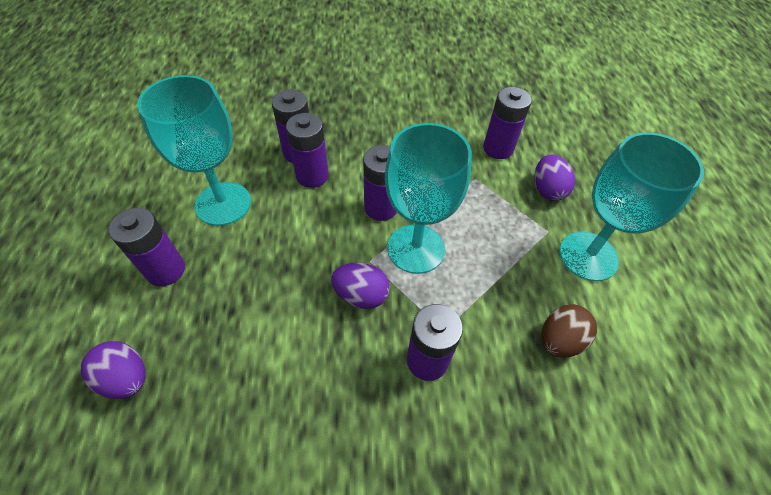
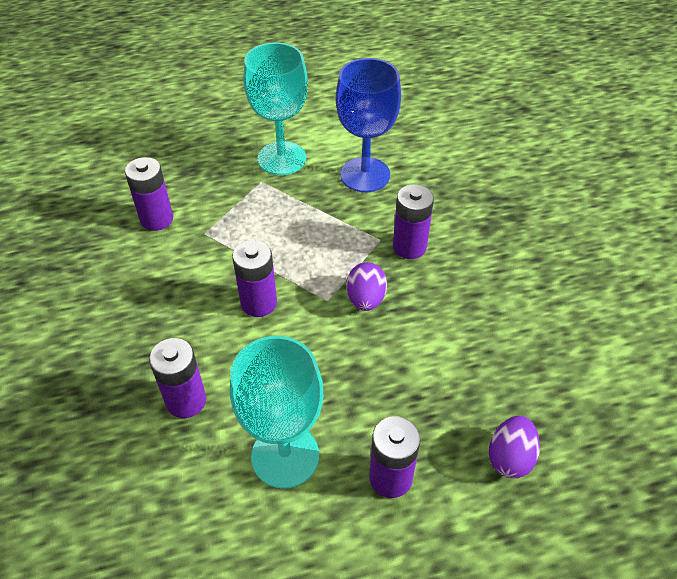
camera: 100 degrees left, 5 degrees down
purple battery [286,113,329,188] -> none
turquoise goblet [385,123,472,274] -> none
purple egg [535,155,575,201] -> none
brown egg [541,304,597,358] -> blue goblet [336,58,401,192]

